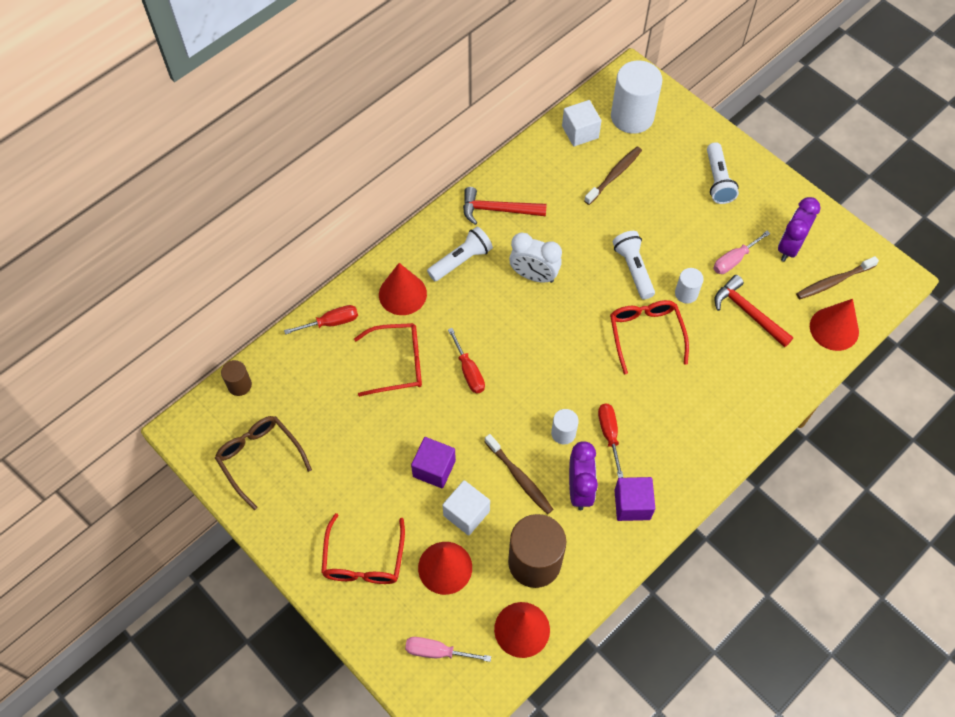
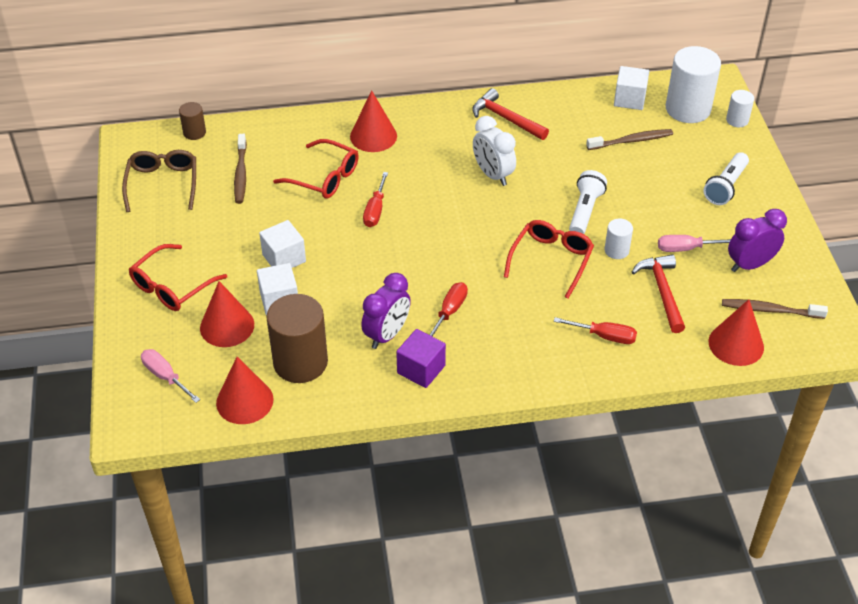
camera: 35 degrees right, 15 degrees down
red screwdriver [284,305,358,335] -> red screwdriver moved to [554,317,637,344]
purple cube [411,437,456,488] -> white cube [259,220,306,268]
white flashlight [427,226,493,281] -> none
brown toothbrush [484,434,554,514] -> brown toothbrush moved to [234,134,247,204]
white cylinder [551,409,579,445] -> white cylinder moved to [726,90,754,127]

